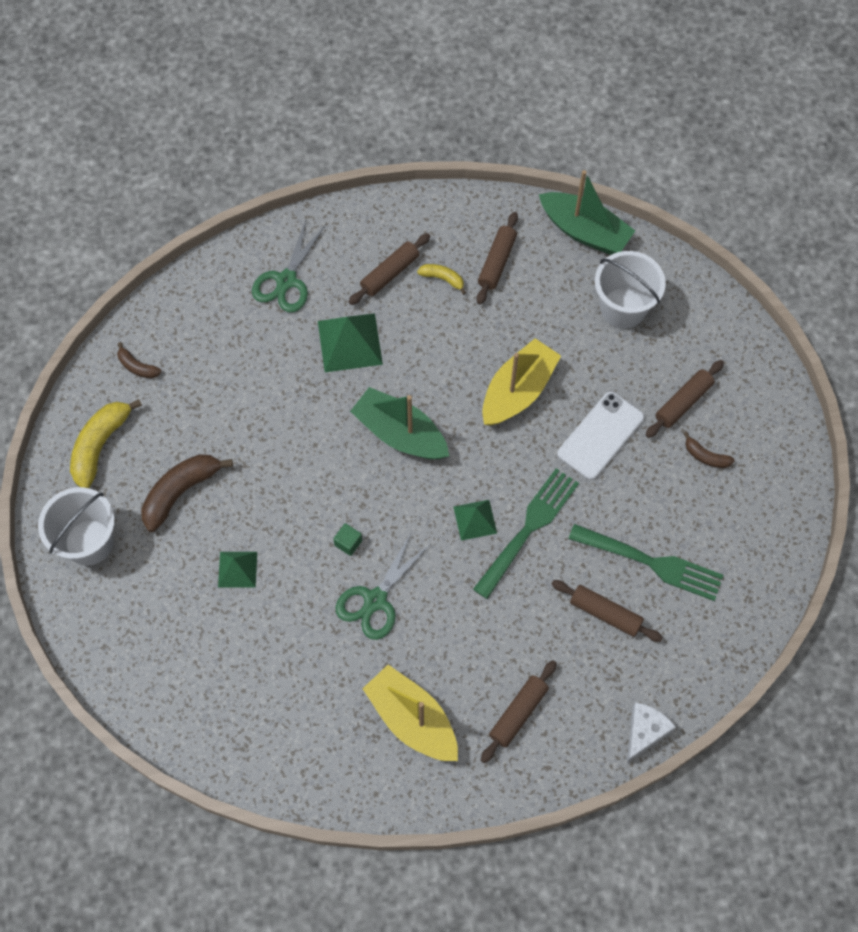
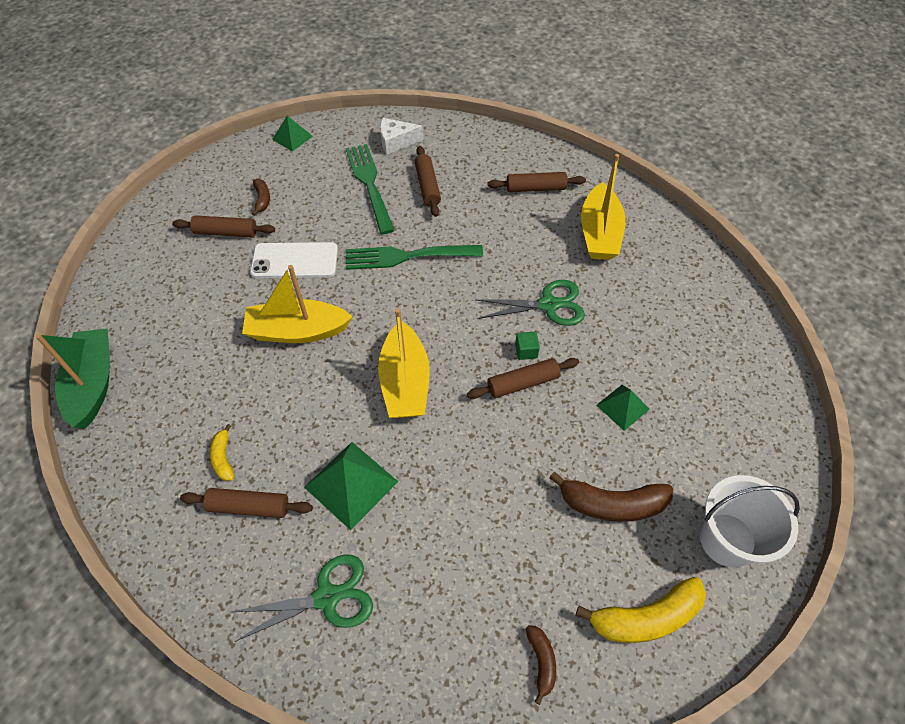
camera: 130 degrees left, 10 degrees down
green boat [350,387,449,459] -> yellow boat [378,308,430,418]
green pyramid [454,500,497,541] -> green pyramid moved to [272,116,313,152]
brown rolling pin [477,212,518,305] -> brown rolling pin moved to [467,358,579,399]
white bucket [595,251,666,329] -> none
white cheese [627,702,676,763] -> white cheese moved to [380,118,423,155]

